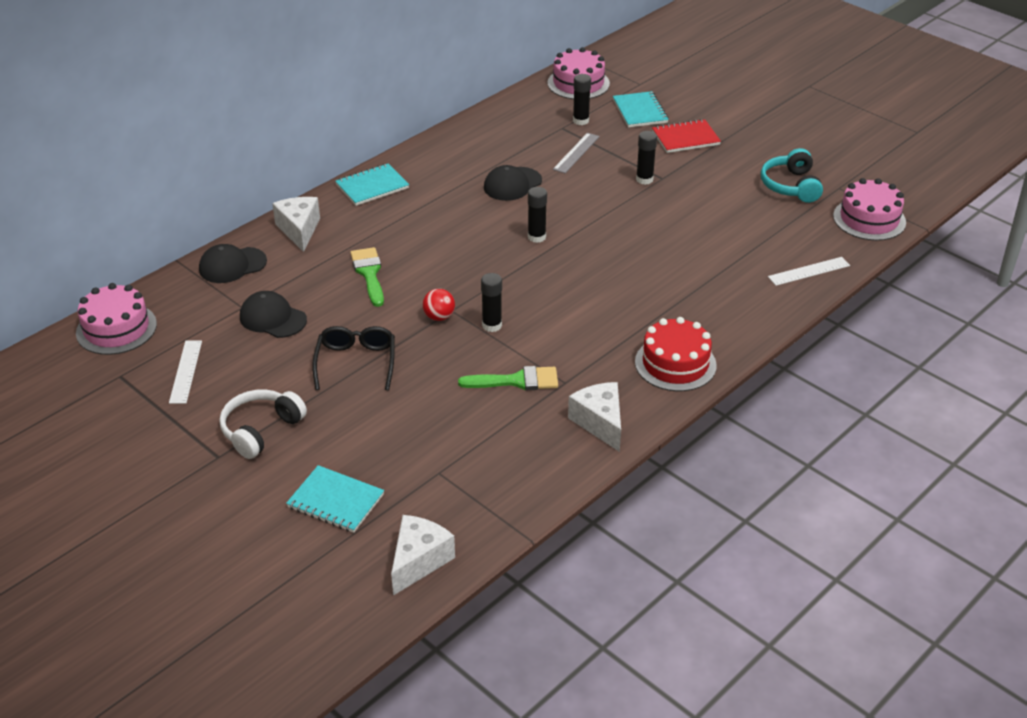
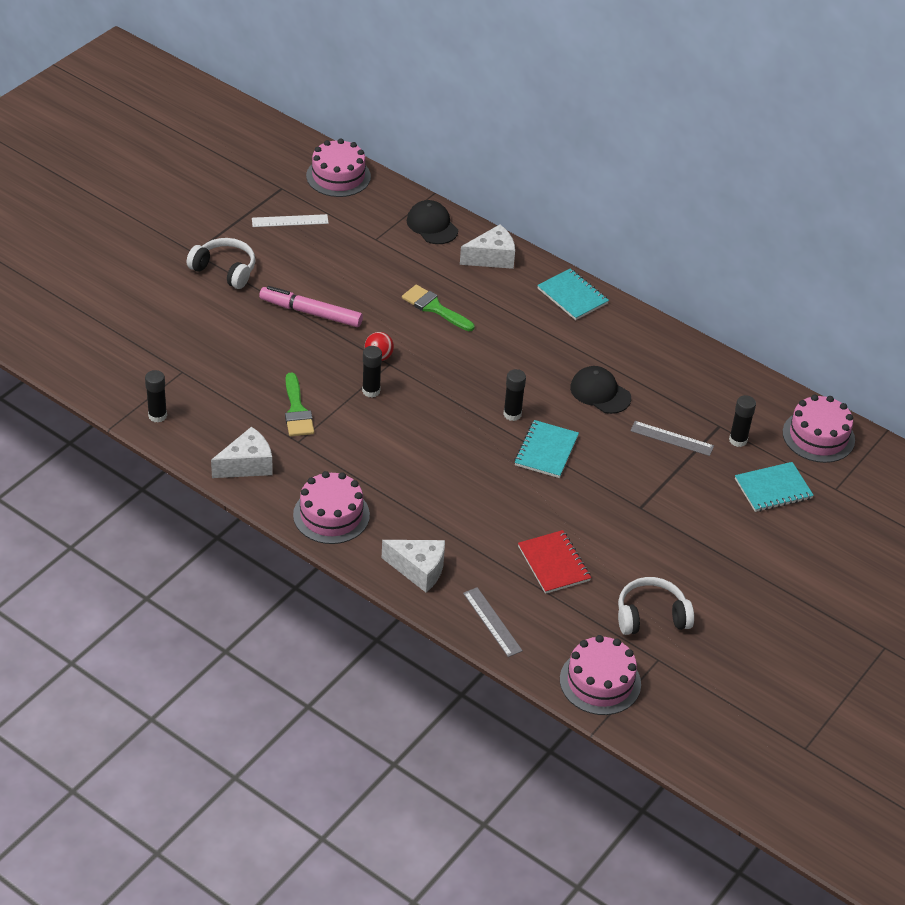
camera: 80 degrees right, 5 degrees up
black cap [240,291,307,338] -> none
turquoise notebook [286,465,384,533] -> turquoise notebook moved to [514,420,579,478]
black glasses [312,326,395,390] -> pink marker [259,286,363,327]
green brush [350,247,384,307] -> green brush turned 120 degrees counterclockwise [402,285,474,331]
white cheese [391,515,455,596] -> white cheese moved to [382,540,445,592]
red cake [635,317,717,392] -> pink cake [293,471,370,544]
black glue stick [636,131,657,185] -> black glue stick moved to [145,370,167,423]
red notebook [652,119,721,153] -> red notebook moved to [518,530,591,594]
turquoise headphones [761,148,823,203] -> white headphones [618,577,694,635]
white ruler [768,257,850,286] -> grey ruler [463,587,523,657]

